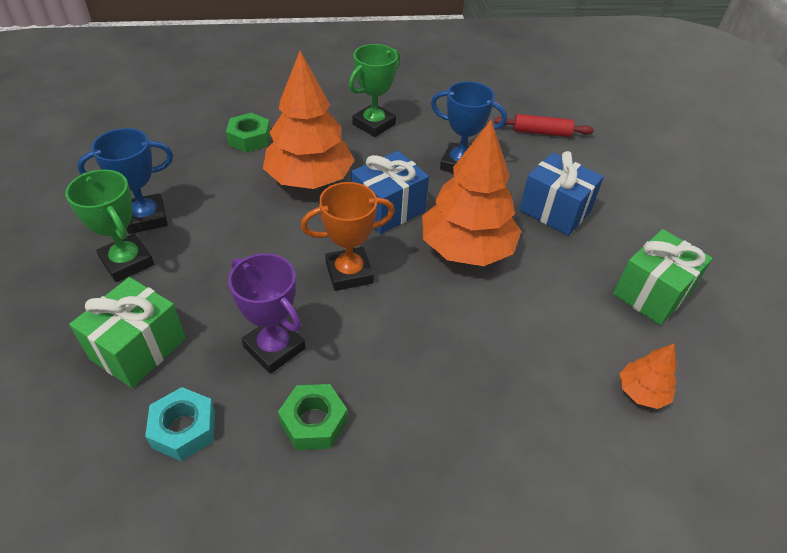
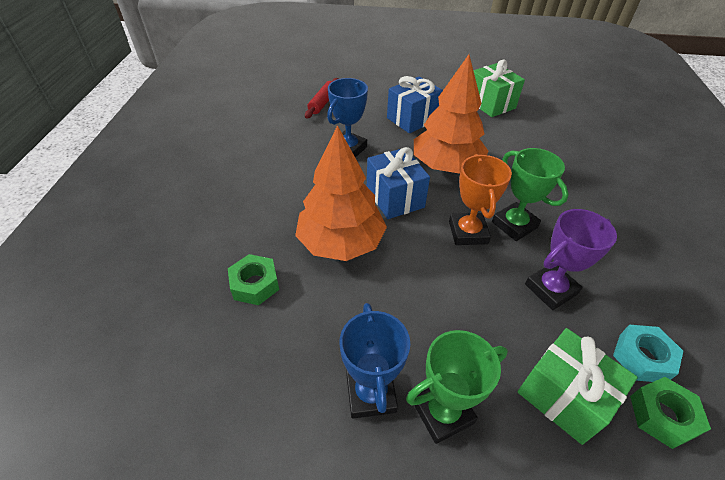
camera: 75 degrees left, 0 degrees up
green nut [278,384,348,450] -> green nut moved to [630,377,711,449]
green trophy [349,44,400,137] -> green trophy moved to [492,148,569,241]
orange tree [620,343,677,409] -> none

